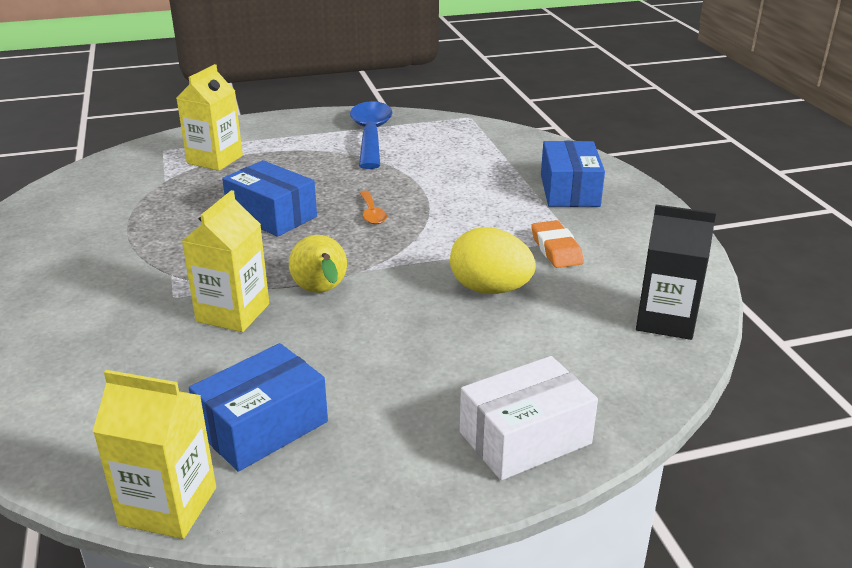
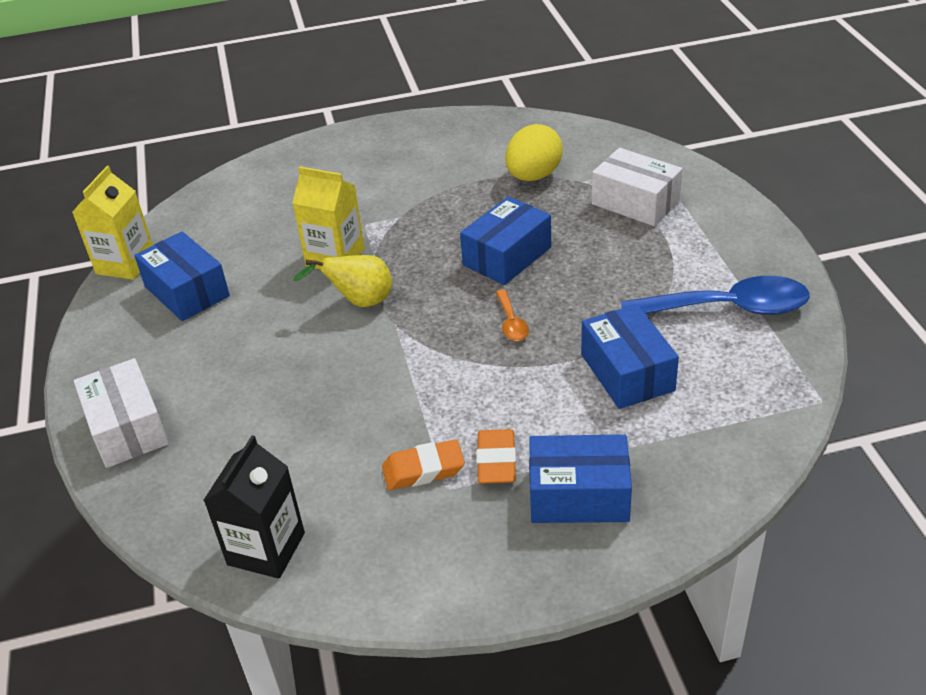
camera: 95 degrees right, 10 degrees up
yellow carton [177,64,243,171] -> white box [592,148,683,226]
orange spoon [360,191,387,224] -> orange spoon turned 90 degrees counterclockwise [495,289,529,341]
yellow egg [450,227,536,294] -> yellow egg moved to [505,124,563,181]
none -> orange eraser [477,429,516,484]
none -> blue box [581,304,679,409]

